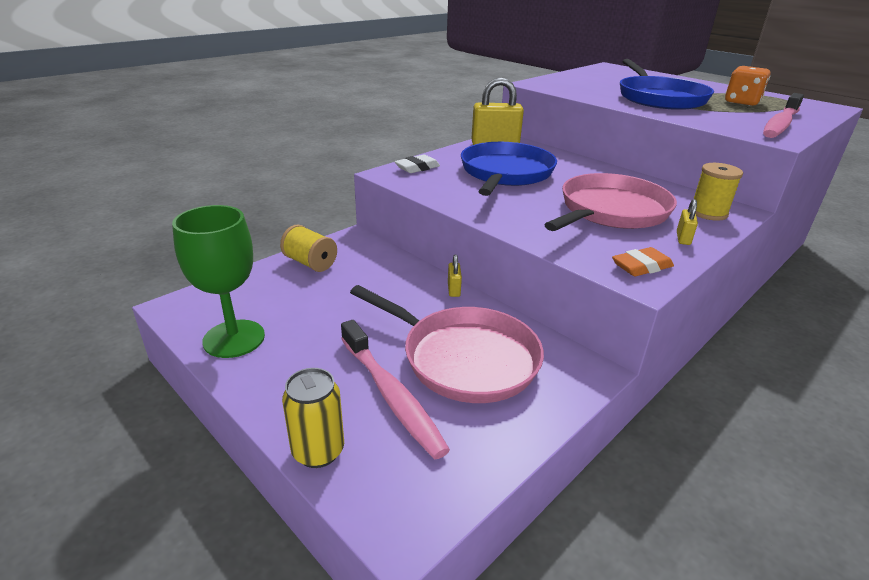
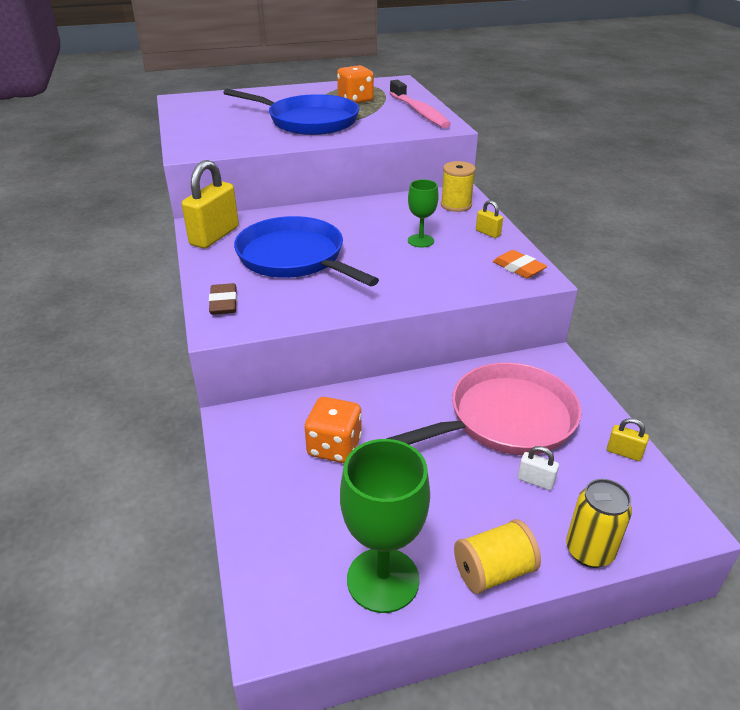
camera: 60 degrees left, 5 degrees up
yellow spool [280,224,337,272] -> yellow spool moved to [454,519,541,594]
pink toothbrush [341,320,450,459] -> white padlock [518,446,559,490]
white eraser [394,155,440,173] -> brown eraser [209,283,237,315]
yellow padlock [448,255,462,297] -> yellow padlock moved to [607,418,649,461]
pink pan [544,173,677,231] -> green goblet [408,179,439,247]
orange eraser [612,247,674,276] -> orange eraser turned 45 degrees counterclockwise [493,250,547,278]
none -> orange dice [305,397,362,463]

